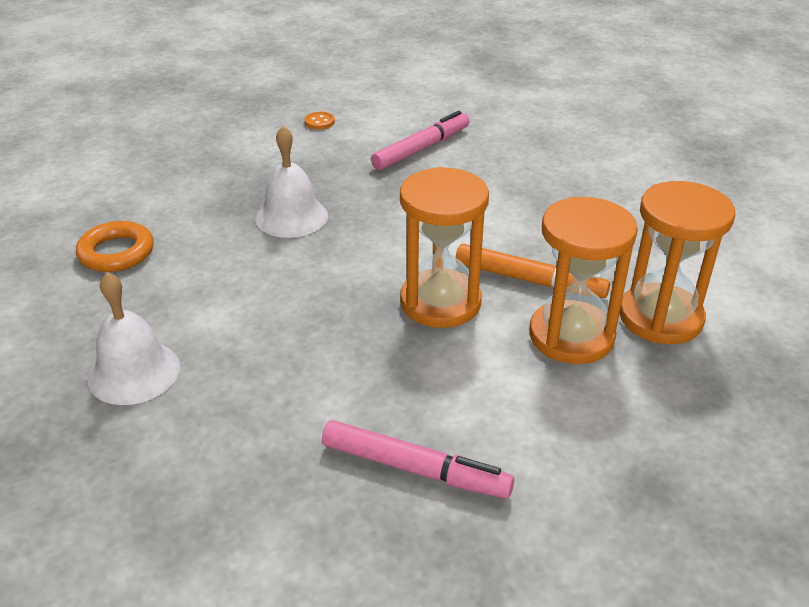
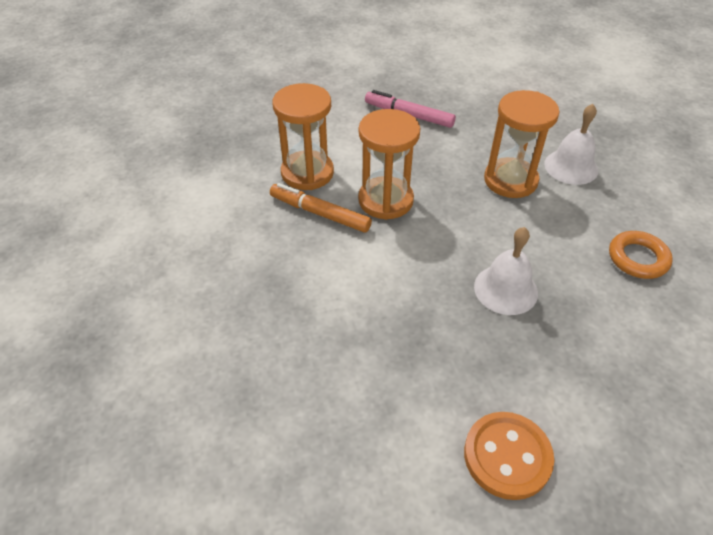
camera: 175 degrees left, 10 degrees up
orange button [304,112,335,129] -> orange button [464,412,554,500], size x2.27
pink marker [371,111,470,170] -> none
orange hourglass [620,181,735,344] -> orange hourglass moved to [484,90,559,198]

